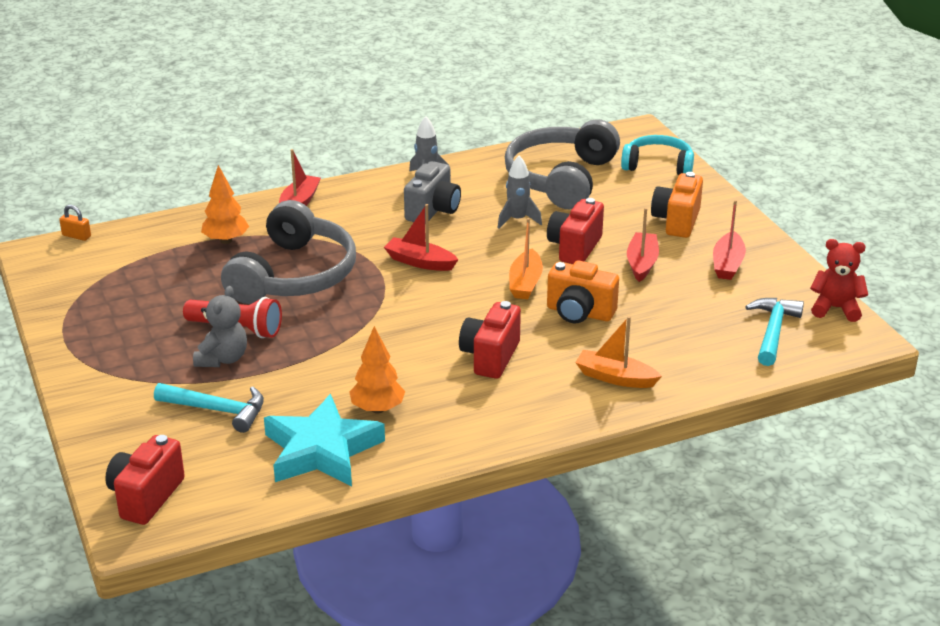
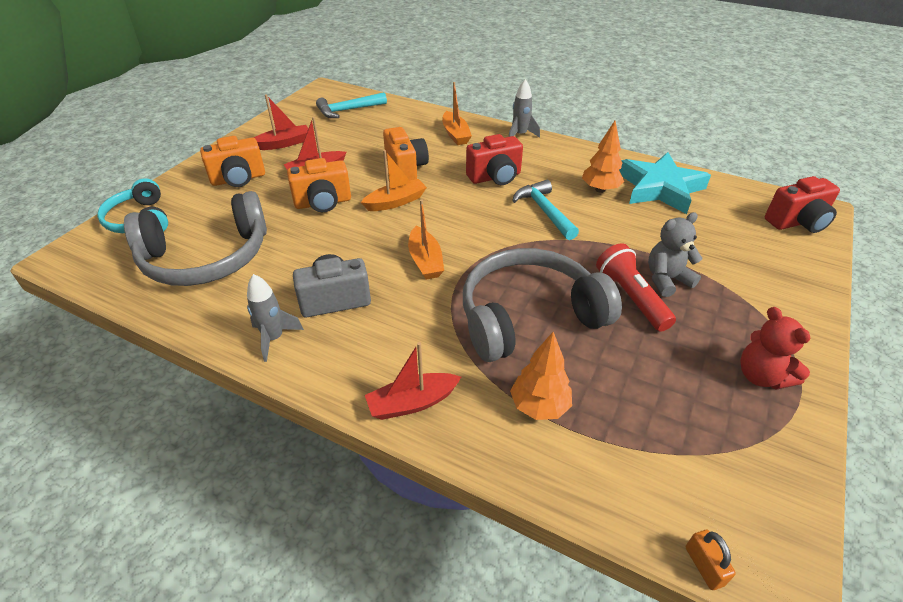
camera: 130 degrees left, 10 degrees up
turquoise hammer [154,383,264,433] -> turquoise hammer moved to [512,180,579,240]
red boat [384,204,458,271] -> orange boat [408,199,444,279]
grey rocket [498,155,542,229] -> grey rocket moved to [508,79,540,137]
red camera [547,198,604,264] -> orange camera [287,158,351,212]
red teddy bear [810,239,868,322] -> red teddy bear moved to [740,307,811,390]

